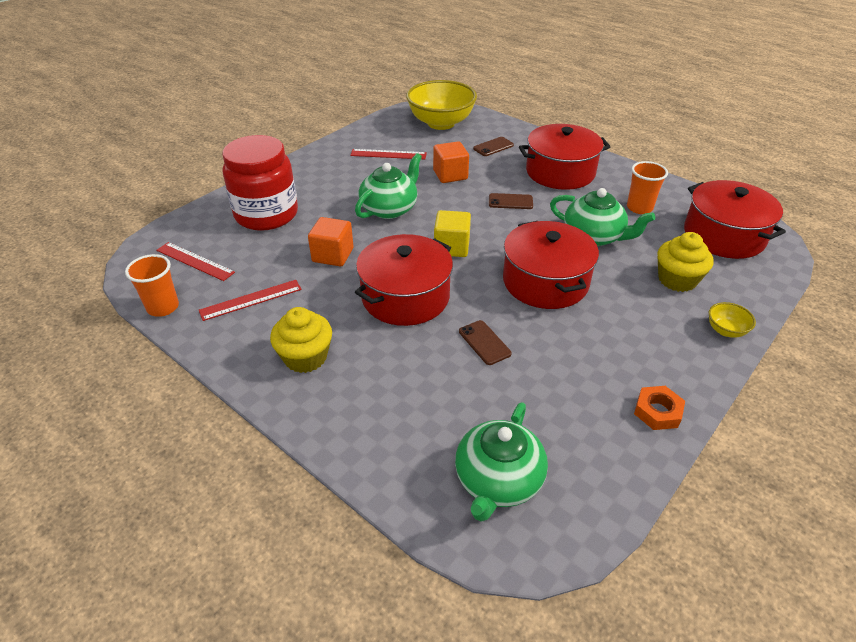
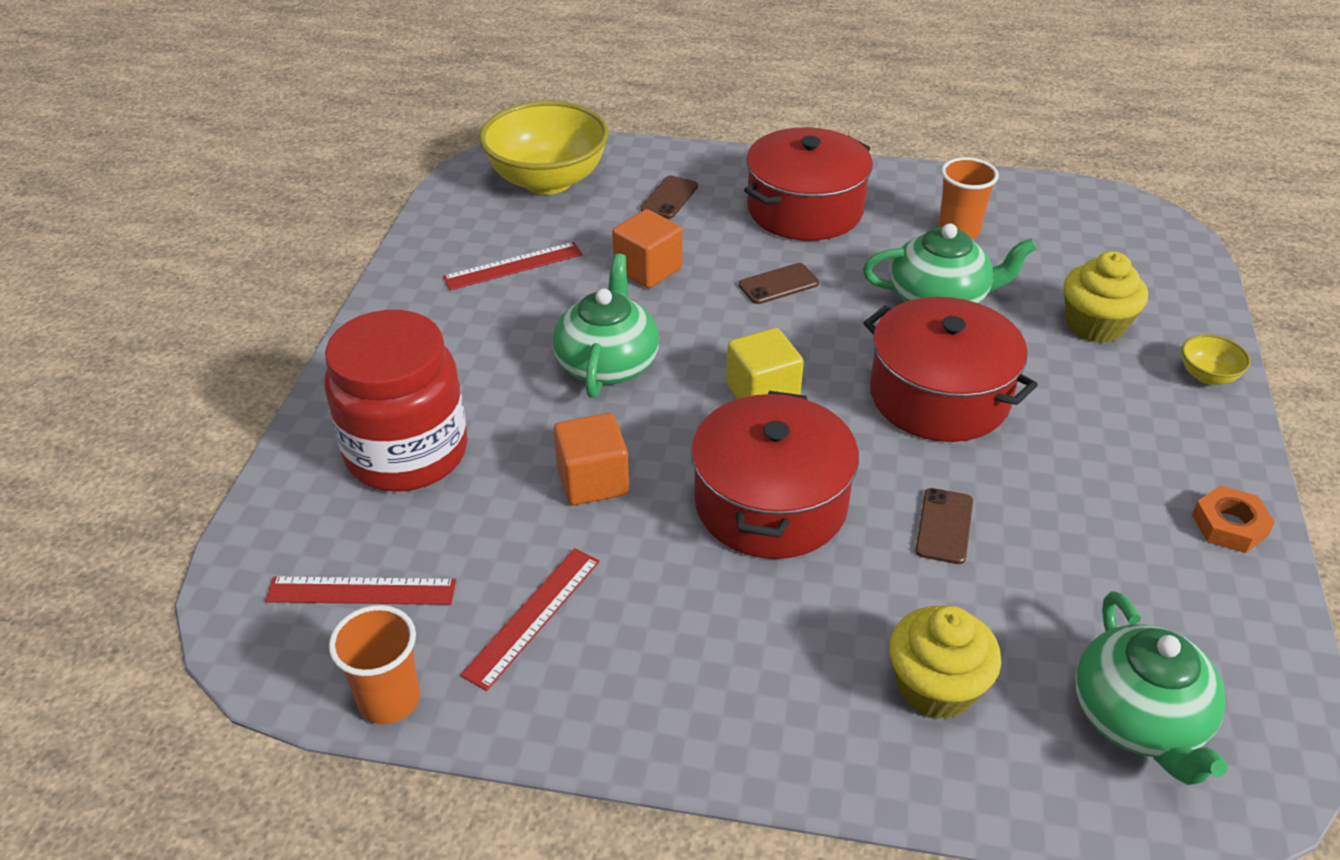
camera: 30 degrees left, 0 degrees up
yellow cupcake [270,307,332,373] -> yellow cupcake moved to [889,605,1001,719]
brown phone [459,320,512,365] -> brown phone turned 75 degrees clockwise [915,488,973,564]
red pot [684,180,786,259] -> none

